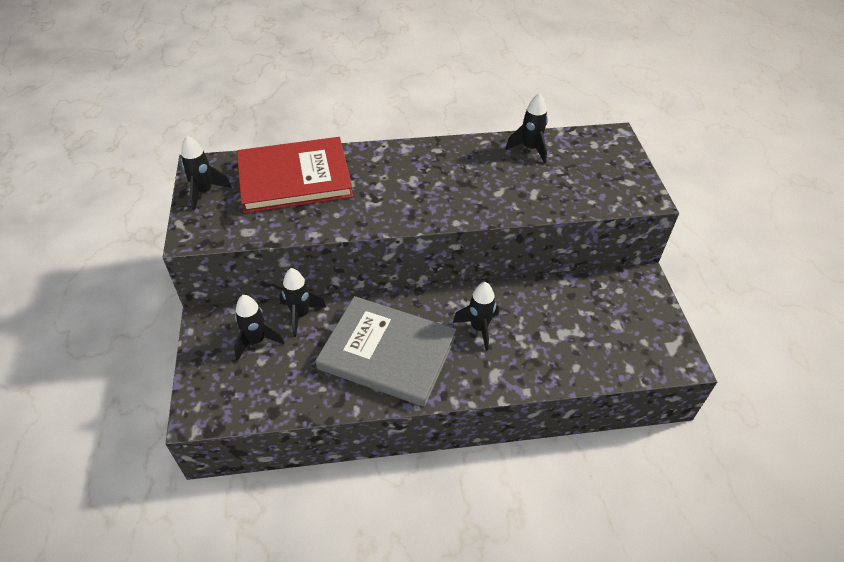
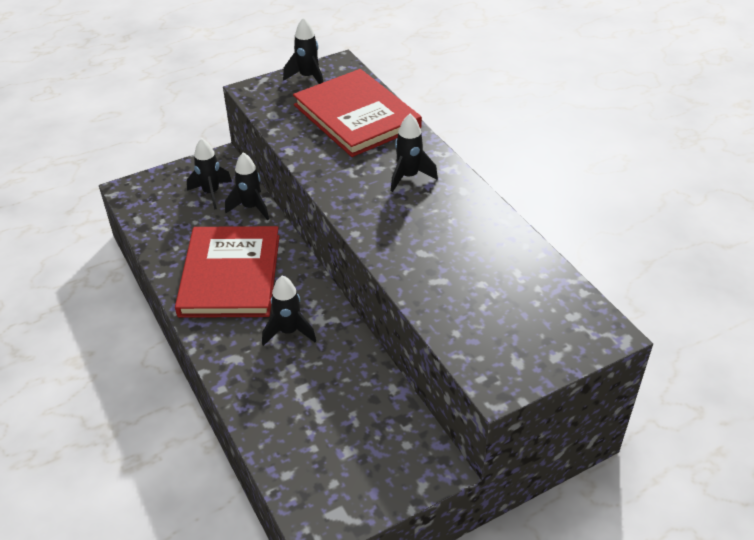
camera: 70 degrees right, 5 degrees down
grey book [316,296,456,407] -> red book [175,226,280,318]
black rocket [505,93,548,163] -> black rocket moved to [391,114,438,192]

